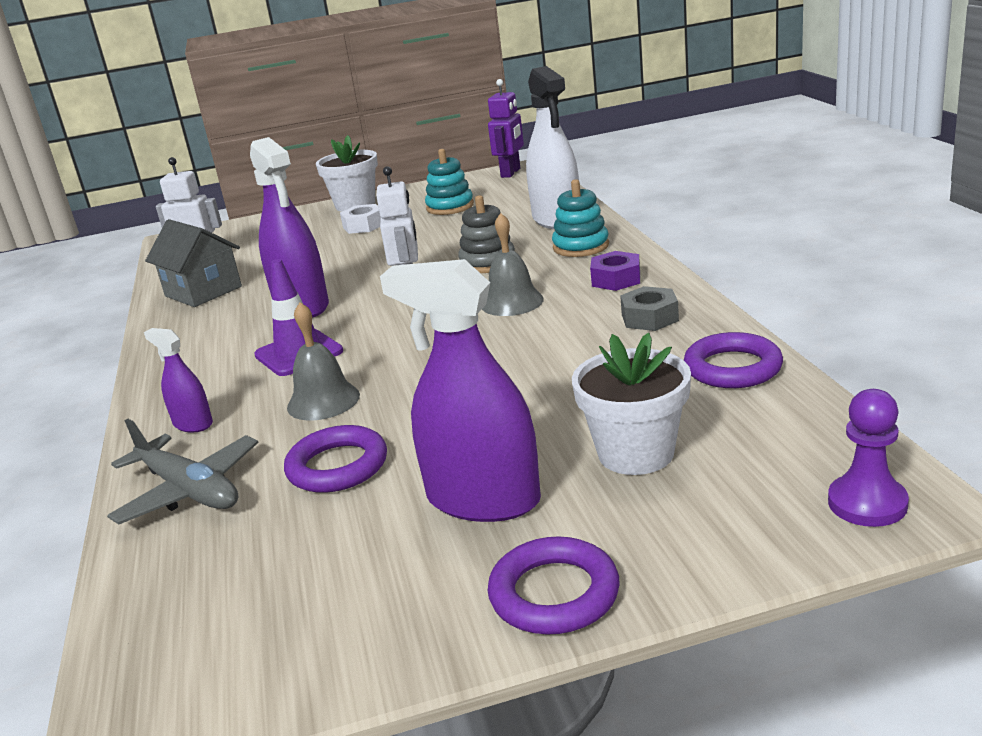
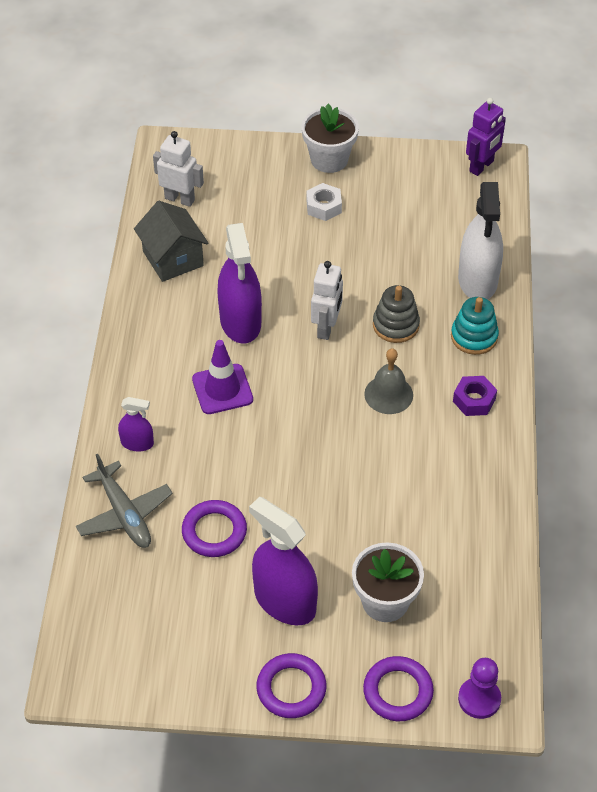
camera: 15 degrees right, 25 degrees up
purple spray bottle [144,328,213,432] -> purple spray bottle turned 135 degrees clockwise [118,397,154,452]
grey bell [287,302,360,421] -> none
turquoise stacking toy [425,149,474,215] -> none
grey nut [620,286,679,331] -> none
purple ring [684,332,783,388] -> purple ring moved to [363,656,434,721]

